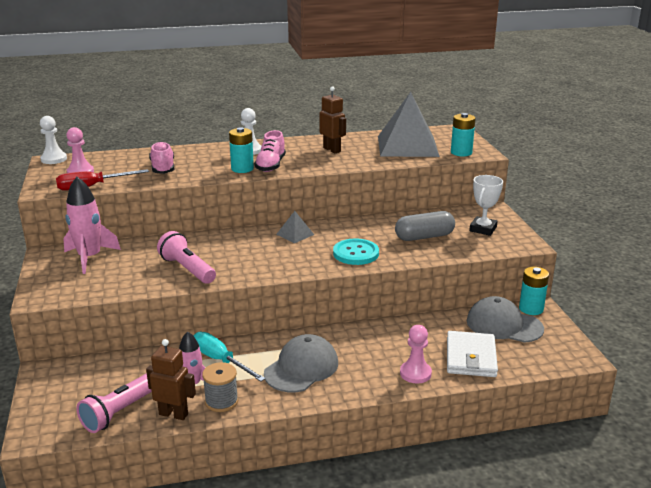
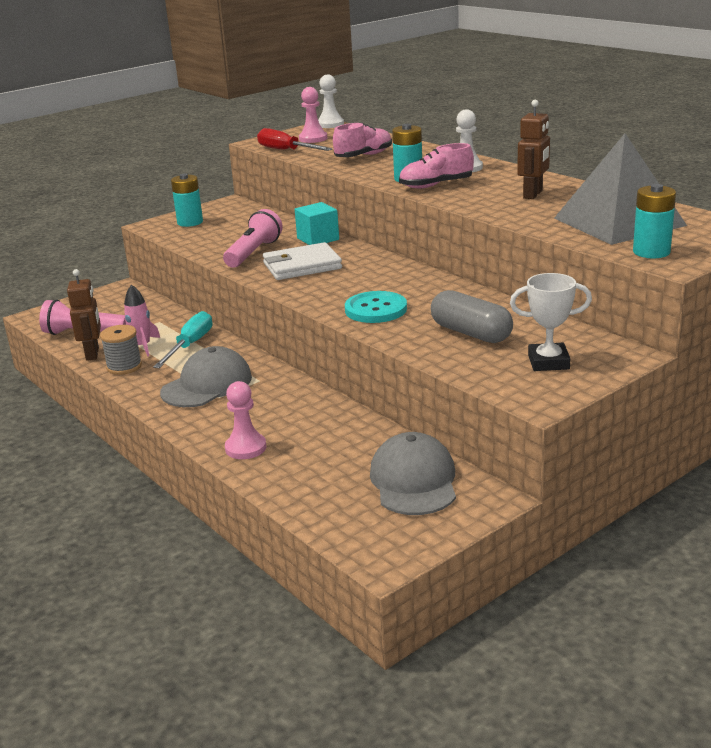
camera: 65 degrees right, 0 degrees up
pink rocket [64,177,121,274] -> none
grey cap [264,334,338,392] -> grey cap turned 60 degrees counterclockwise [160,346,252,407]
grey pyramid [276,211,314,243] -> none
white wallet [447,331,498,377] -> white wallet moved to [263,242,342,280]
turquoise battery [519,267,549,315] -> turquoise battery moved to [171,174,203,227]
none -> turquoise cube [295,202,339,245]

